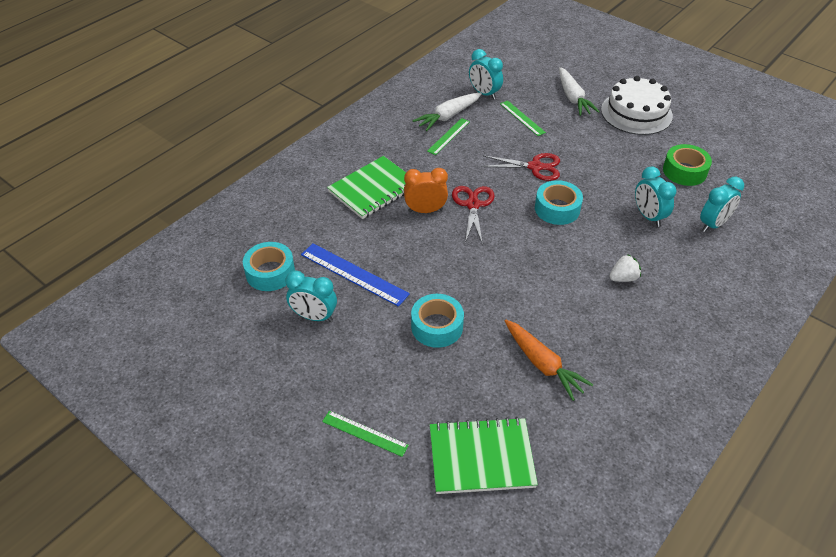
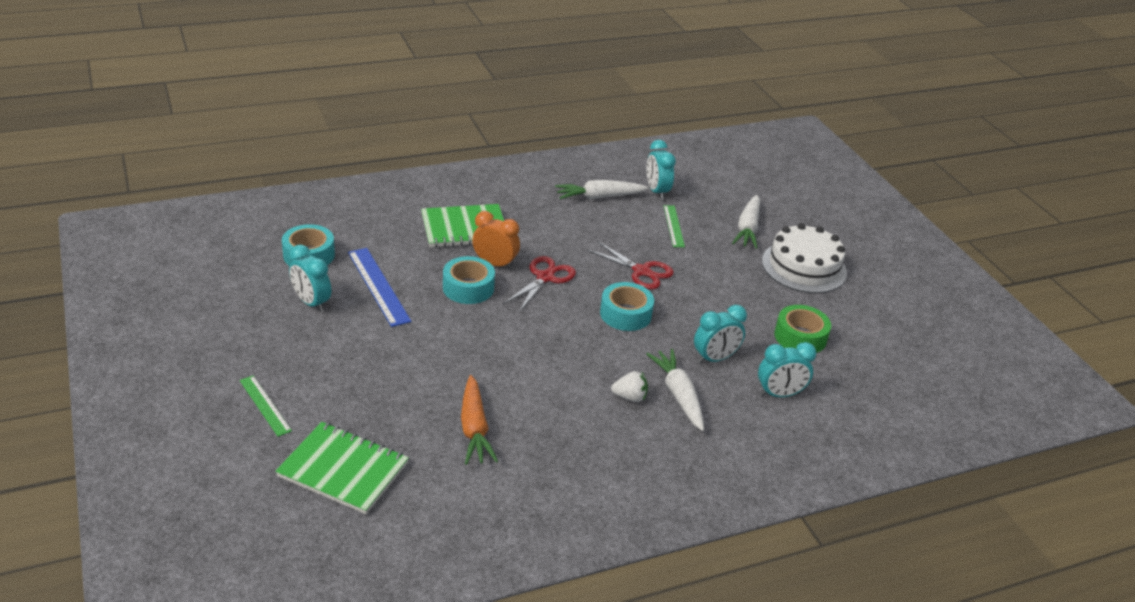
camera: 25 degrees right, 10 degrees down
turquoise tape [411,294,464,348] -> turquoise tape moved to [443,256,495,304]
green ruler [427,118,470,155] -> none
turquoise clock [635,167,676,227] -> turquoise clock turned 120 degrees counterclockwise [694,305,747,364]
none -> white carrot [646,349,704,431]

